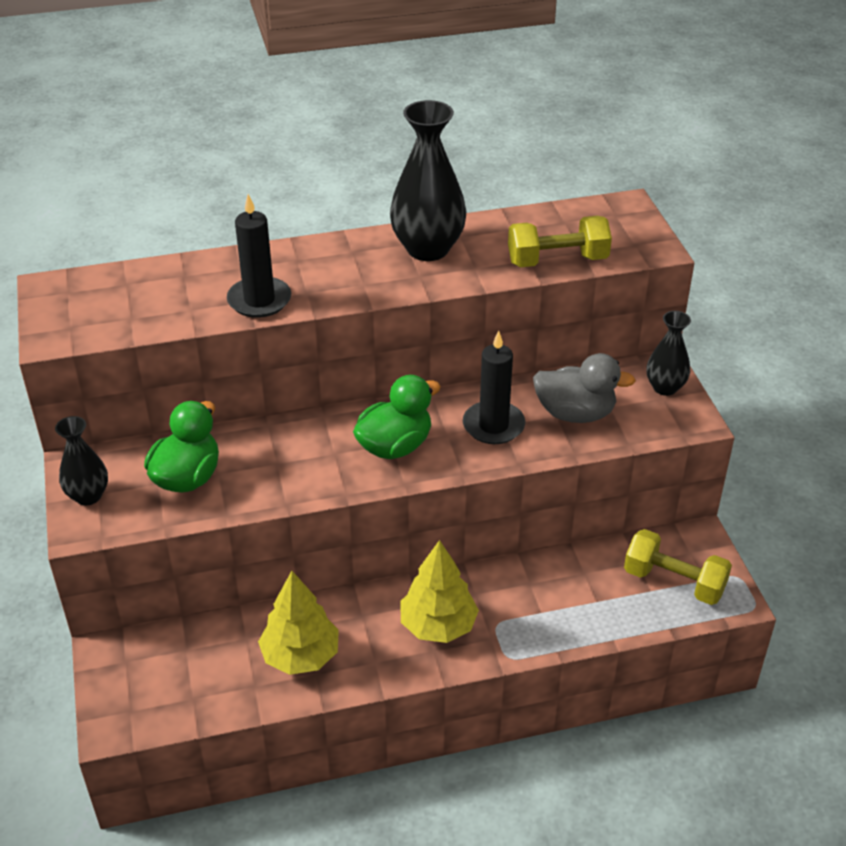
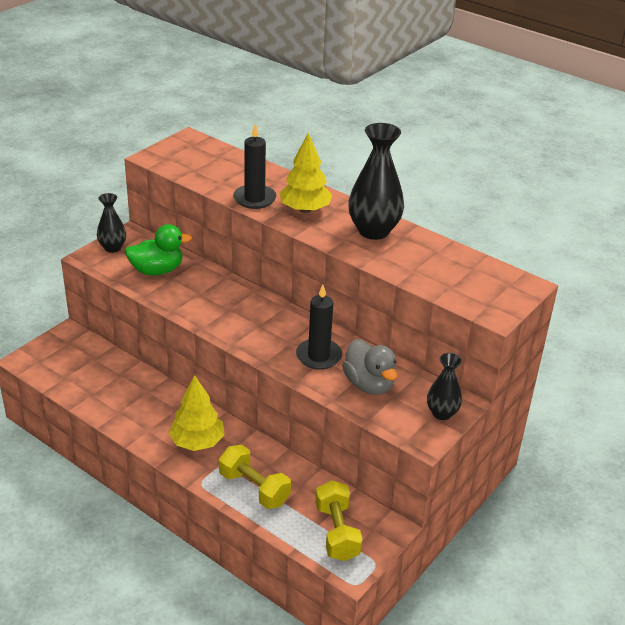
camera: 50 degrees right, 5 degrees down
yellow tree [258,571,339,675] -> yellow tree moved to [279,133,332,213]
green duck [353,375,441,459] -> none
yellow dumbbell [508,216,612,267] -> yellow dumbbell moved to [219,445,291,509]

